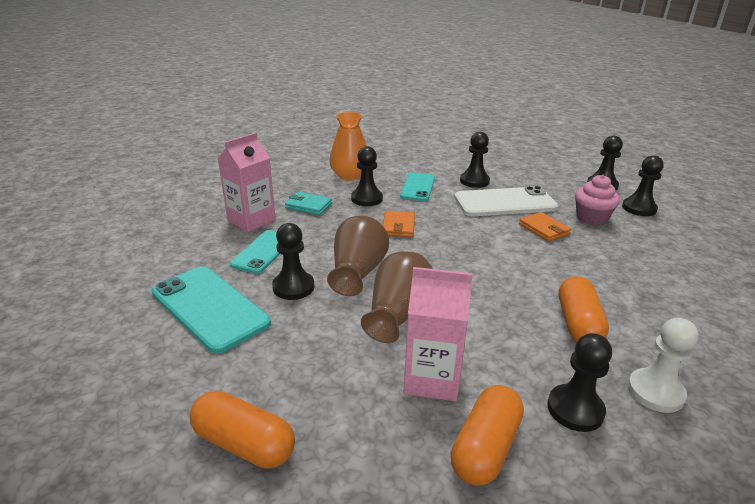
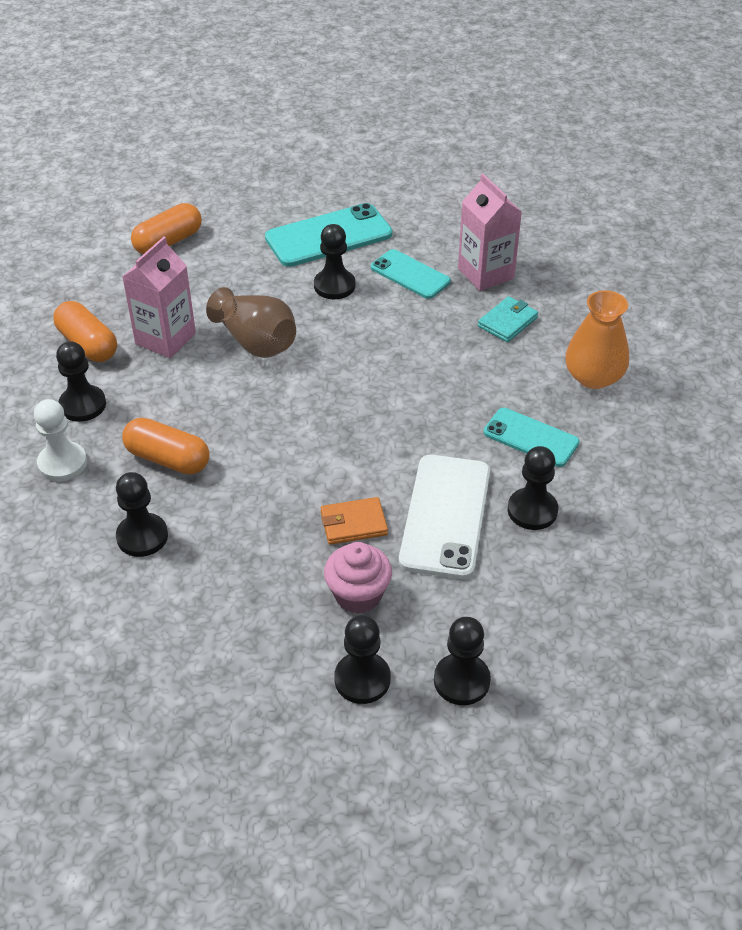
camera: 110 degrees right, 15 degrees up
brown vase [327,215,389,296] -> none
black pawn [351,146,383,206] -> black pawn moved to [116,472,168,557]
orange wallet [383,211,415,237] -> none

